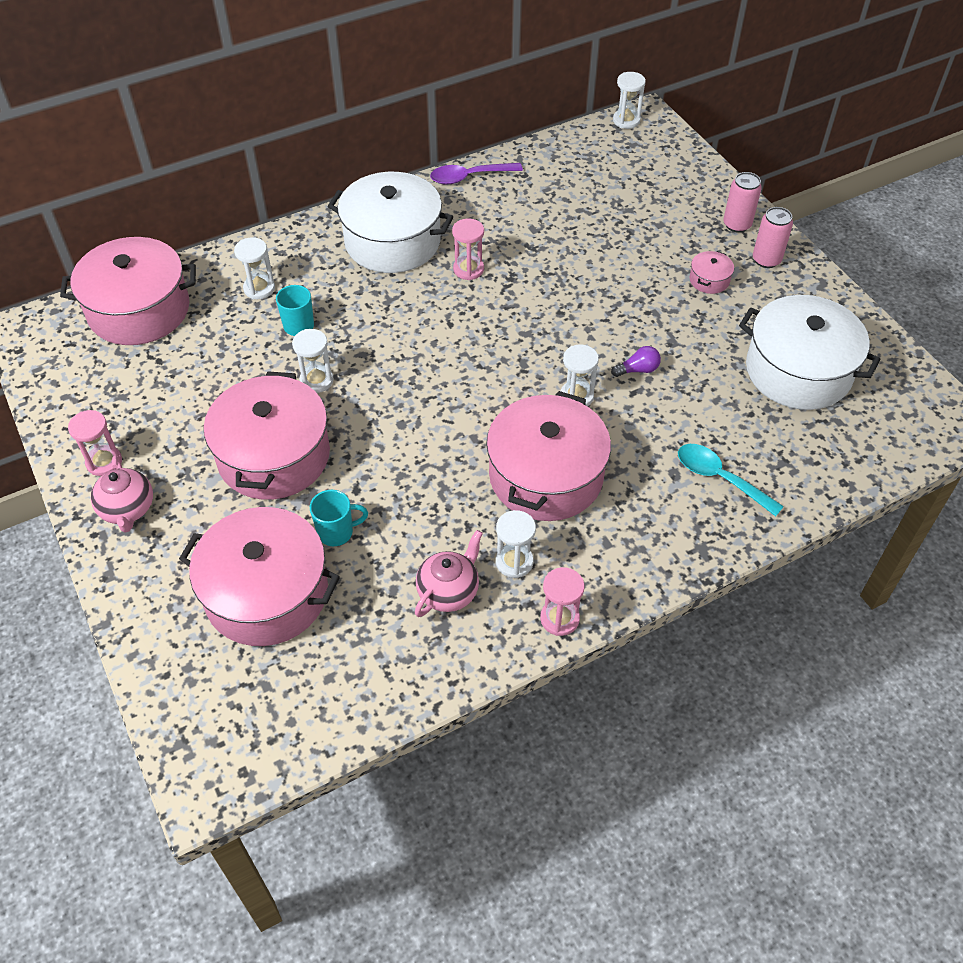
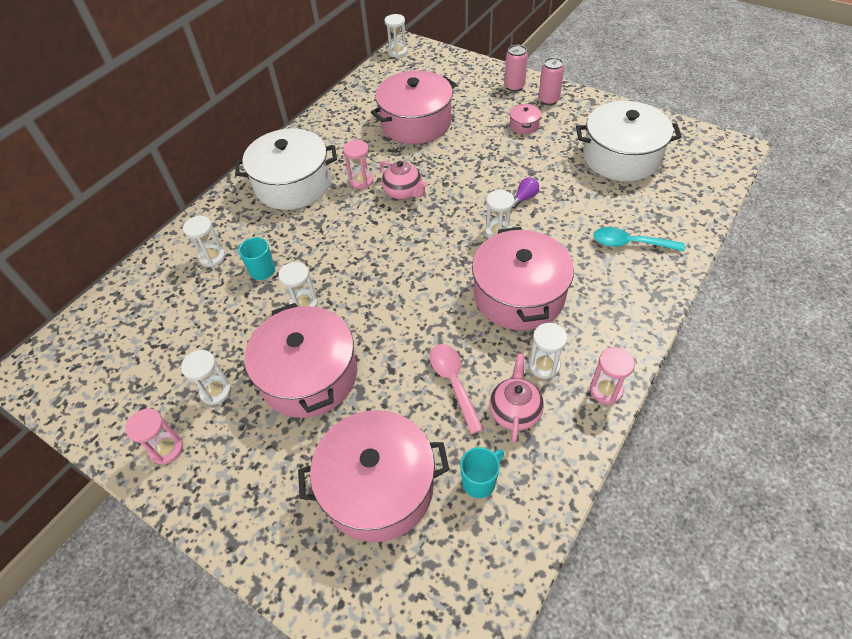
camera: 25 degrees left, 0 degrees up
pink pot [60,237,196,345] -> pink pot moved to [371,71,457,144]
pink teapot [91,455,153,532] -> pink teapot moved to [380,161,427,200]
turquoise mug [310,490,368,546] -> turquoise mug moved to [460,447,504,498]
purple spoon [430,163,523,185] -> none
none -> white hourglass [181,350,231,405]
none -> pink spoon [430,344,484,434]

